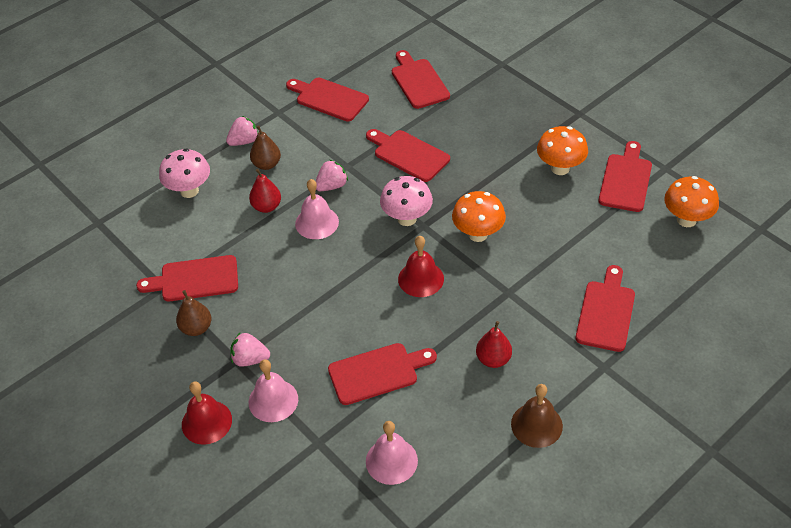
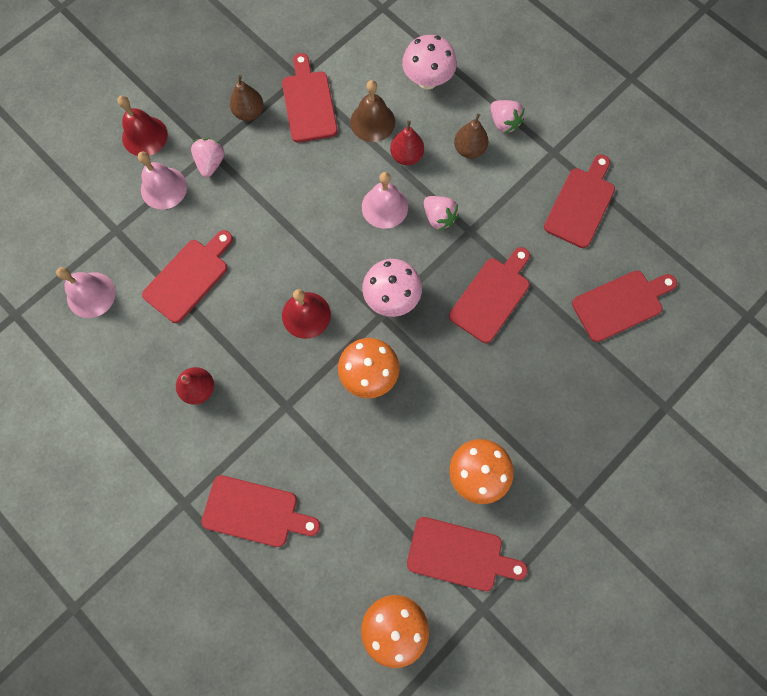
camera: 85 degrees right, 25 degrees up
red cutting board [328,343,437,405] -> red cutting board turned 120 degrees counterclockwise [142,230,233,323]
brown bell [511,384,563,448] -> brown bell moved to [350,80,395,142]

